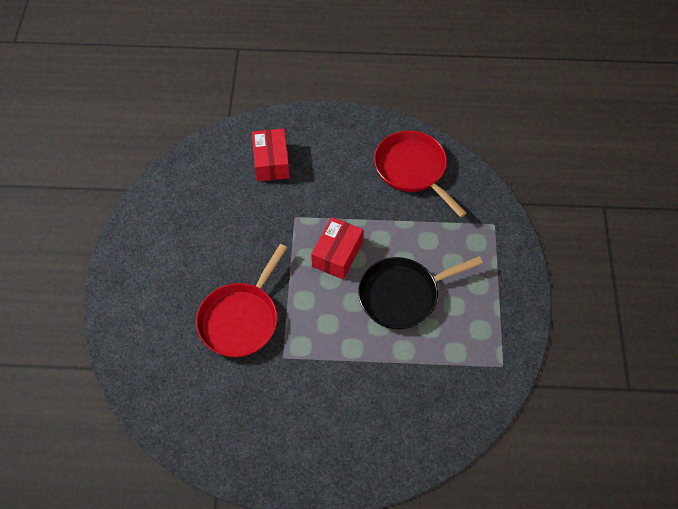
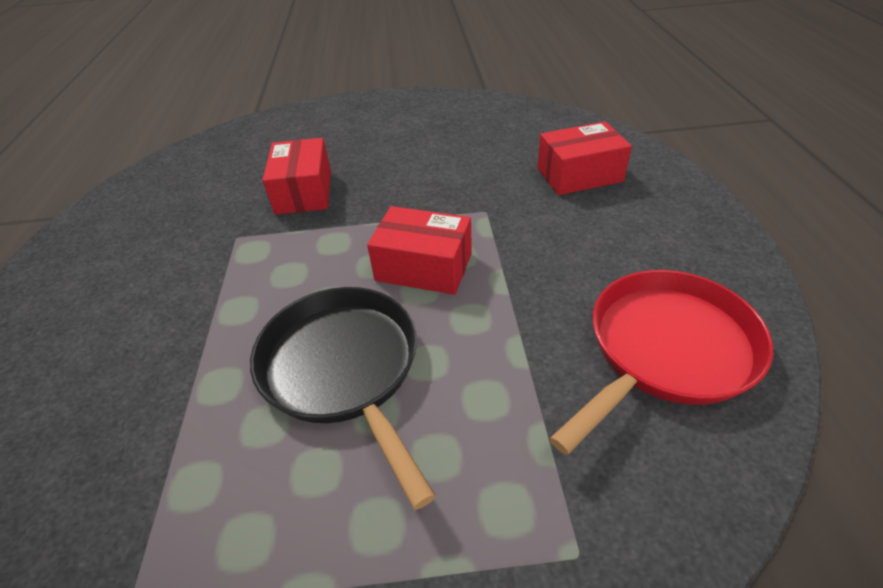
camera: 85 degrees right, 15 degrees down
red pan [196,244,287,357] -> red box [262,138,331,215]

